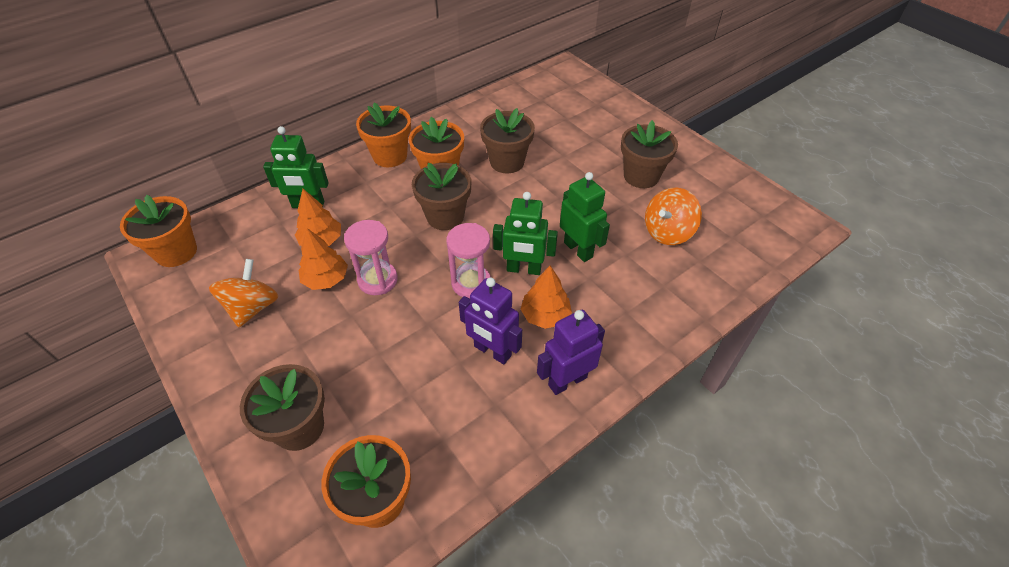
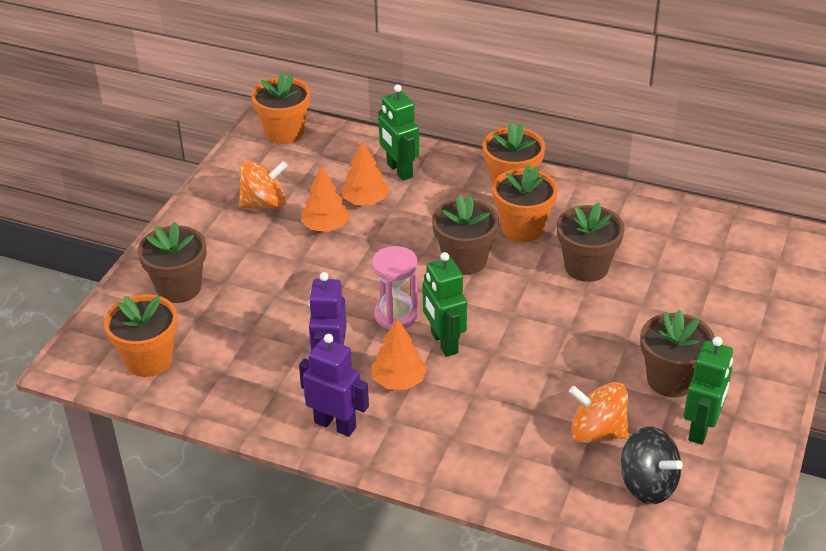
camera: 60 degrees right, 10 degrees down
pink hourglass [344,220,398,295] -> none
green robot [560,172,610,262] -> green robot moved to [684,337,733,445]
none -> black spinning top [621,427,683,504]

